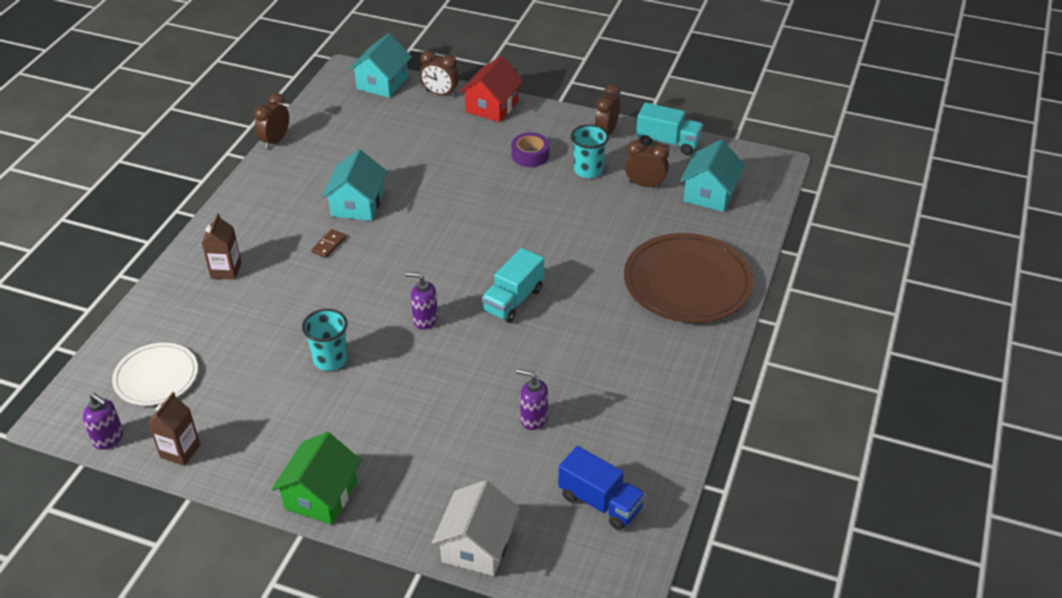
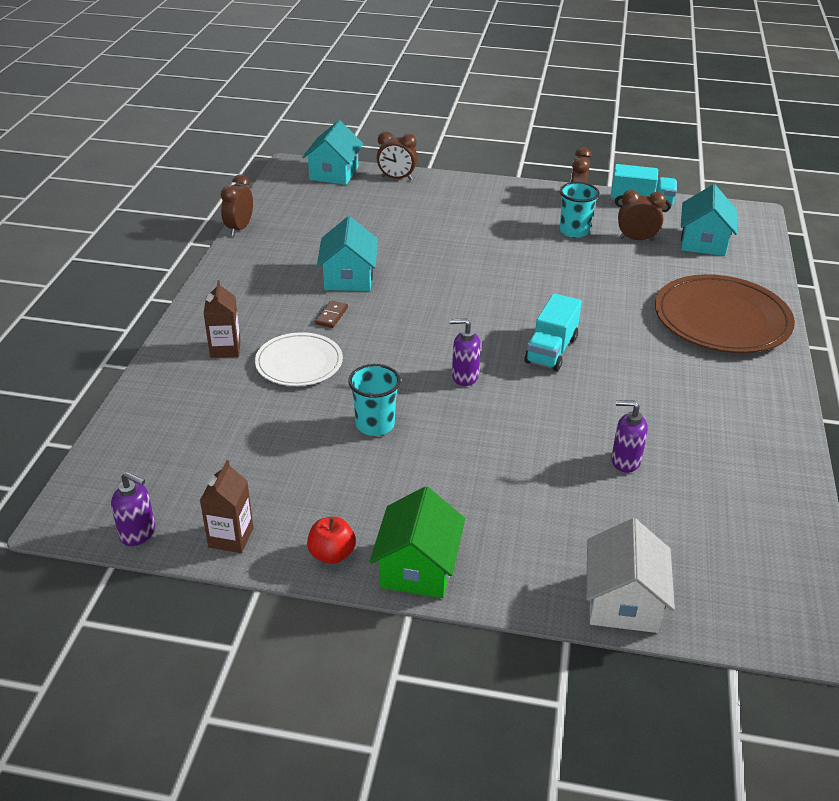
camera: 10 degrees left, 5 degrees down
white plate [112,343,198,405] -> white plate moved to [255,332,343,386]
red house [459,56,524,122] -> none
purple tape [511,133,549,167] -> none
blue truck [558,446,646,530] -> none
none -> red apple [307,517,356,564]

